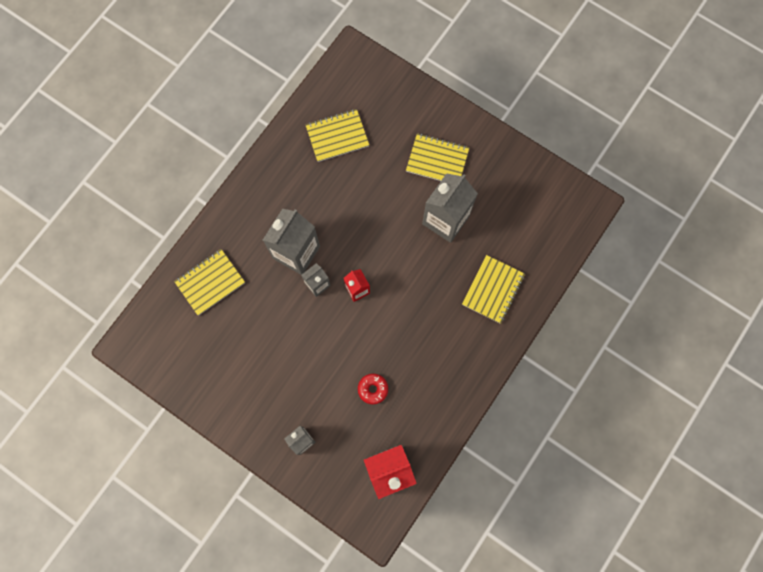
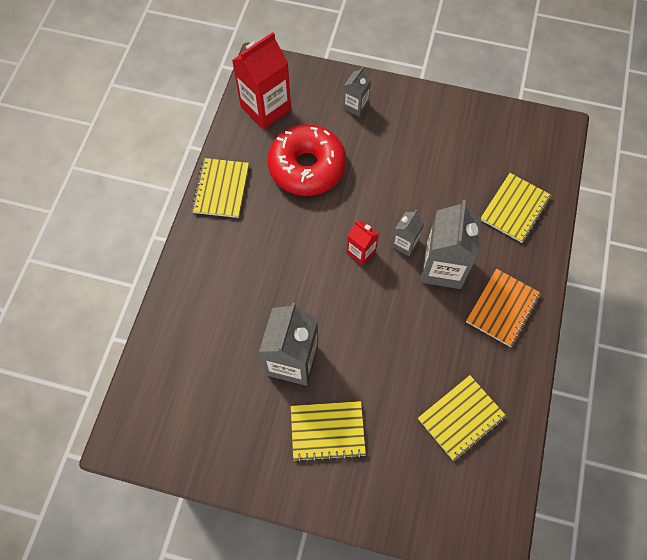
camera: 160 degrees right, 10 degrees down
red donut [358,373,388,405] -> red donut [268,124,346,196], size x2.44
yellow notebook [462,255,525,323] -> yellow notebook moved to [191,158,249,218]
none -> orange notebook [466,269,541,347]

